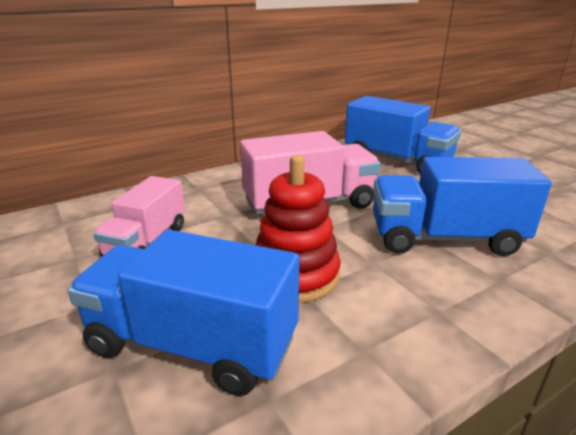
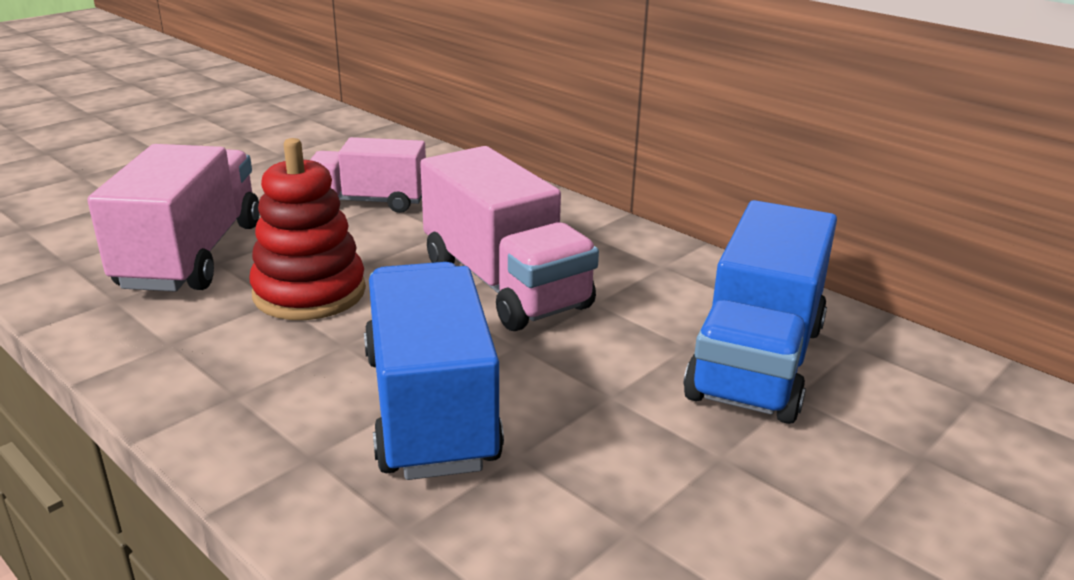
camera: 75 degrees right, 0 degrees up
blue truck [67,230,299,396] -> pink truck [87,144,260,291]

